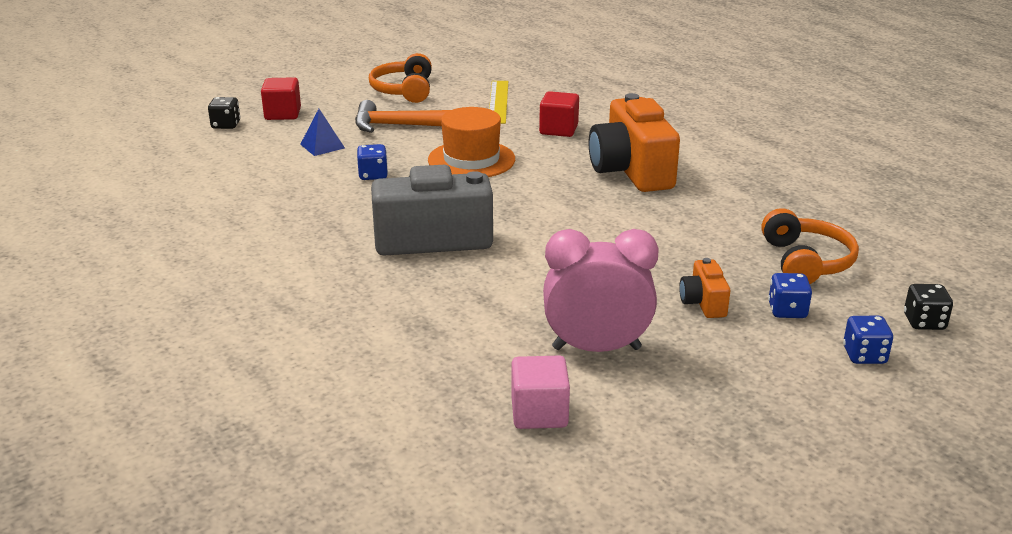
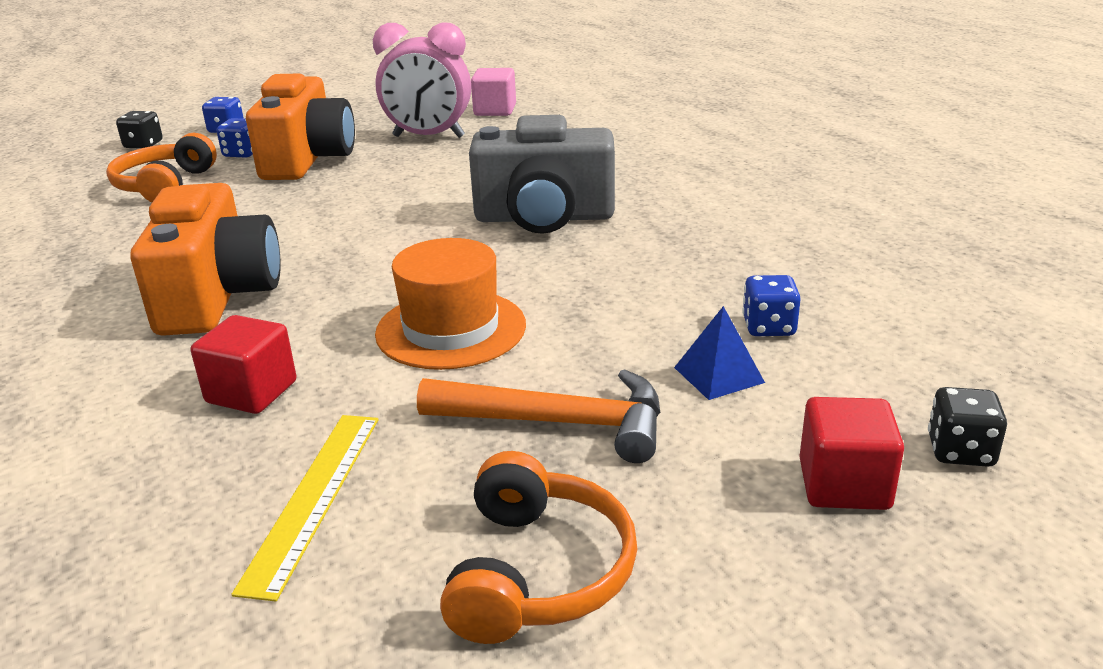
camera: 170 degrees left, 0 degrees up
blue dice [357,144,388,180] -> blue dice moved to [742,275,801,336]
orange camera [679,258,730,318] -> orange camera [246,74,355,180], size x2.15

